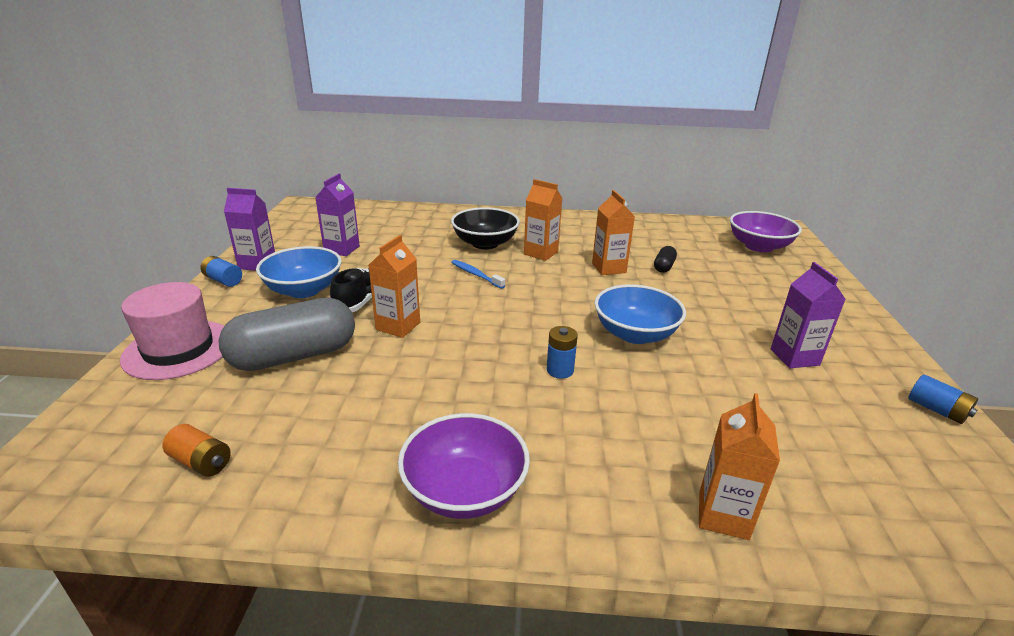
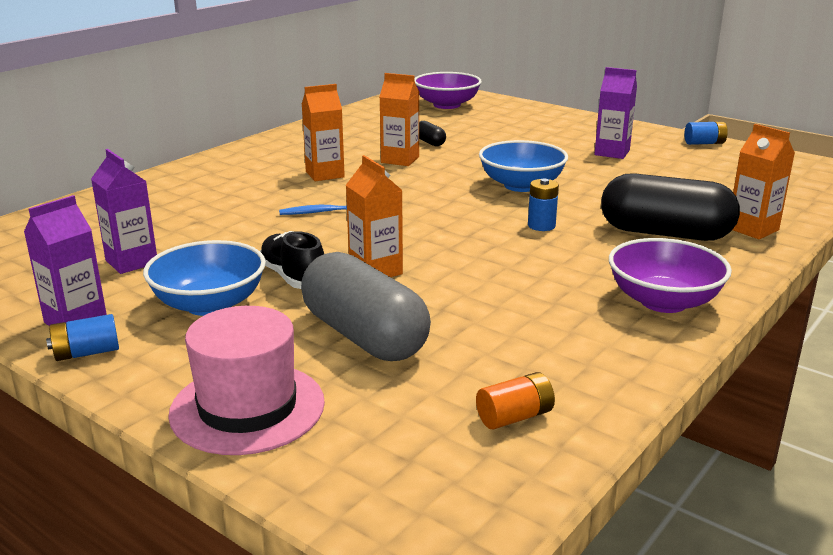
camera: 55 degrees left, 5 degrees down
grey capsule [218,298,355,371] -> grey capsule turned 45 degrees counterclockwise [301,252,431,361]
black bowl [451,207,520,249] -> none
none -> black capsule [601,173,740,241]

